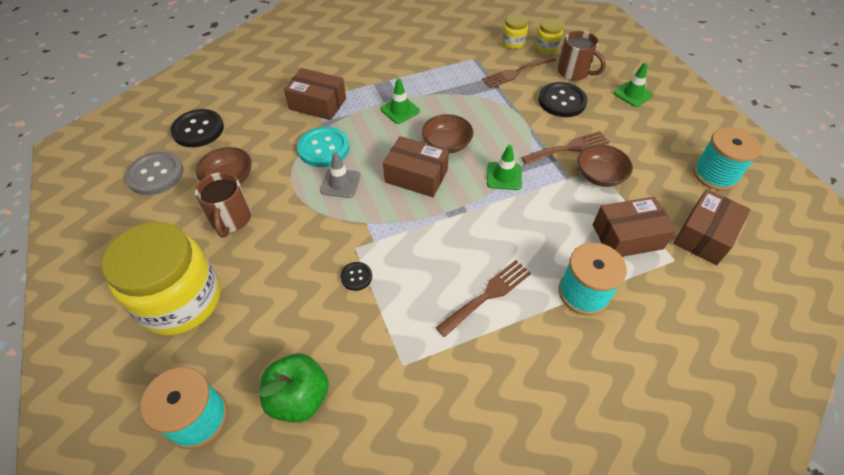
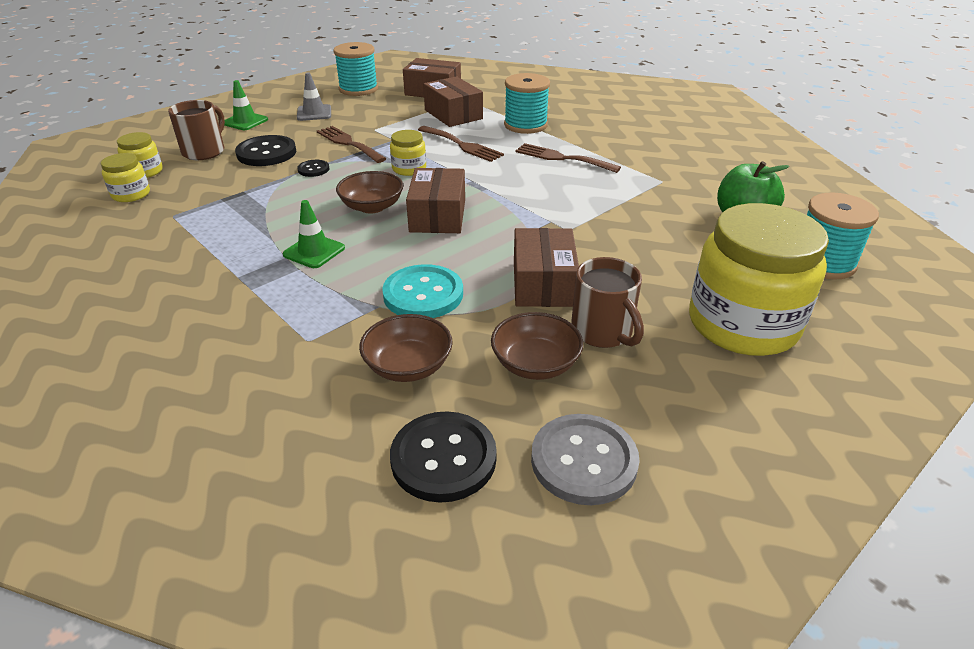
camera: 110 degrees left, 15 degrees down
brown mug [195,172,251,238] -> brown mug turned 90 degrees clockwise [571,257,644,348]
brown box [284,68,346,120] -> brown box moved to [514,228,579,307]
grey traffic cone [320,152,360,198] -> grey traffic cone moved to [297,73,331,121]
black button [340,262,372,291] -> black button moved to [297,160,329,177]
brown fork [482,55,556,88] -> brown fork moved to [418,126,504,162]
green traffic cone [487,145,522,190] -> yellow jar [390,130,426,176]
brown bowl [577,144,633,187] -> brown bowl moved to [359,314,453,382]

